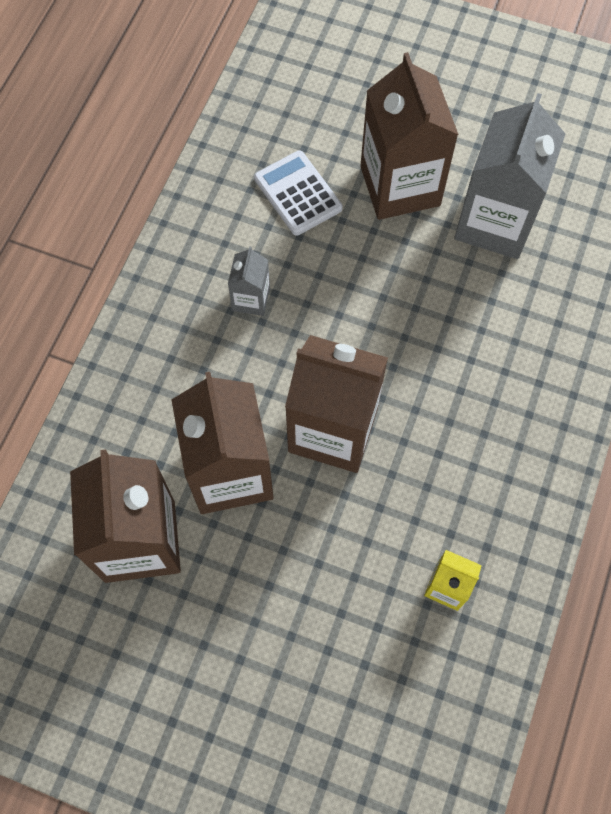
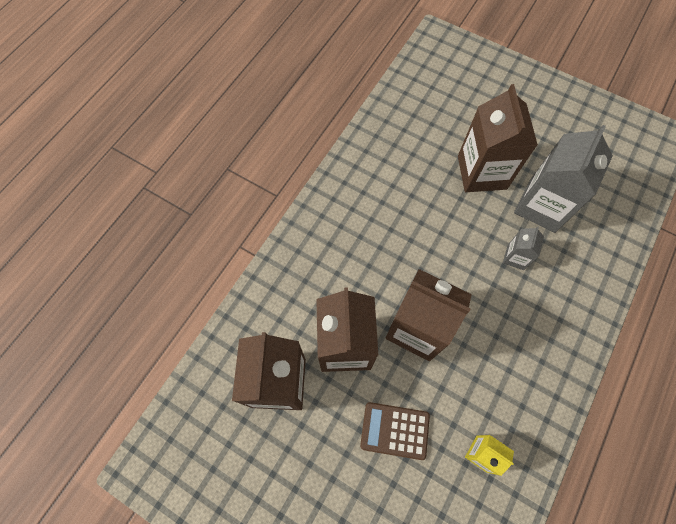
camera: 10 degrees right, 0 degrees up
grey carton [228,246,270,316] -> grey carton moved to [503,226,544,270]
white calculator [254,150,343,236] -> none
none -> brown calculator [360,402,430,460]

